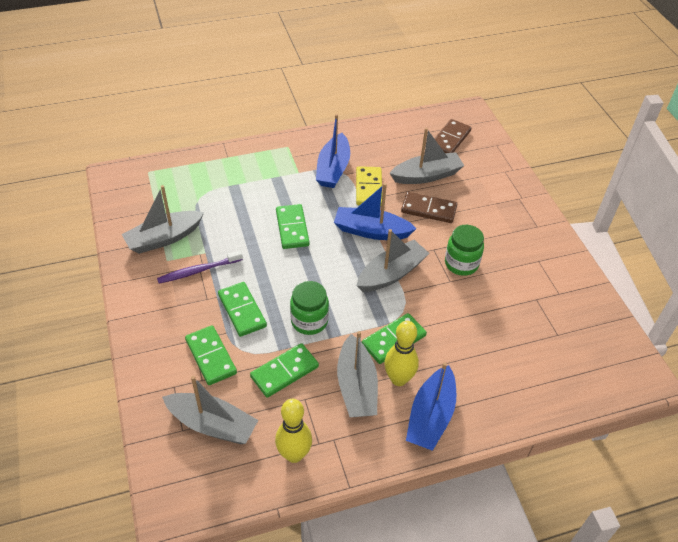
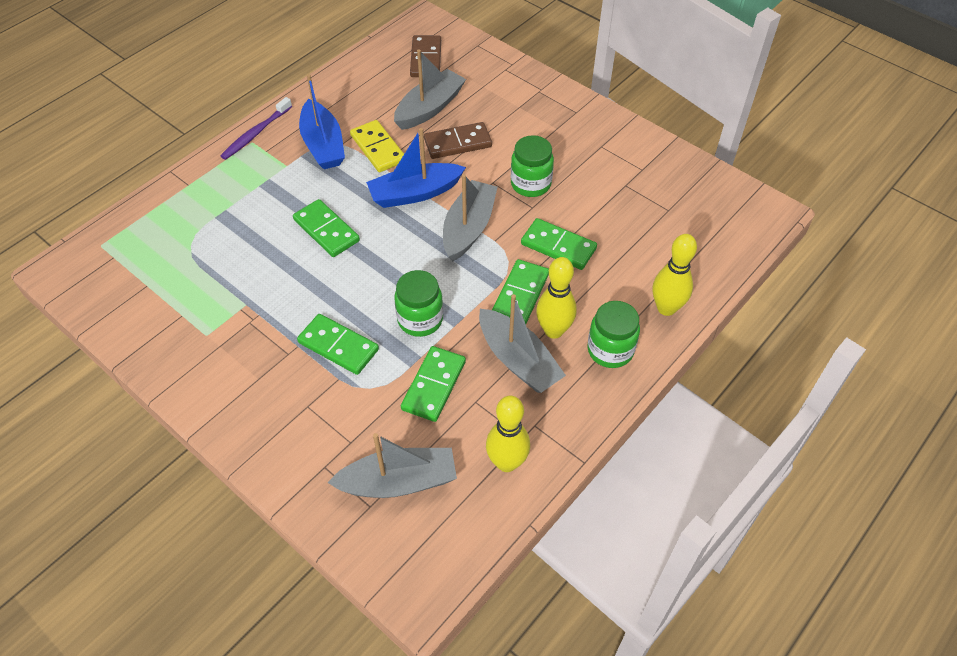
camera: 30 degrees left, 5 degrees up
grey boat [122,185,204,254] -> none
purple toothbrush [157,250,243,284] -> purple toothbrush moved to [220,97,292,160]
green domino [185,325,237,385] -> green domino moved to [521,218,597,270]
blue boat [406,362,456,451] -> green jar [587,301,640,368]
none -> yellow bowling pin [653,234,697,316]

